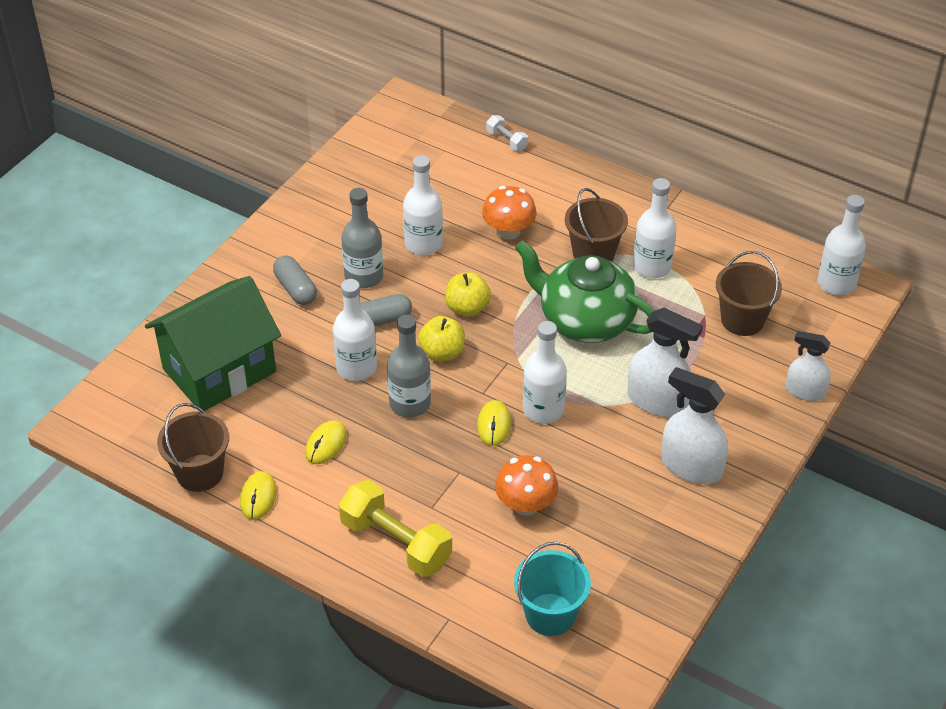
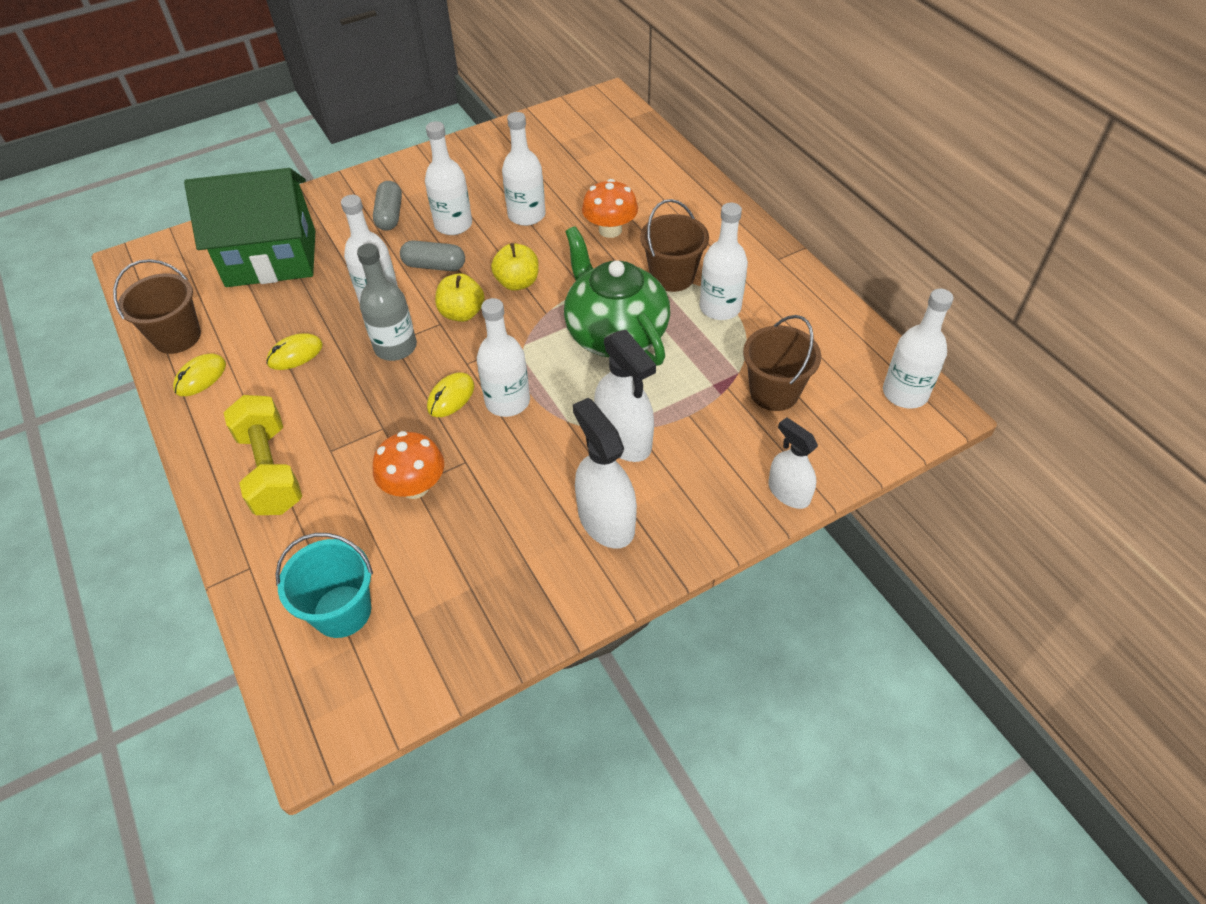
camera: 30 degrees right, 5 degrees up
grey bottle [341,188,383,288] -> white bottle [425,121,472,235]
white dumbbell [486,115,528,151] -> none

